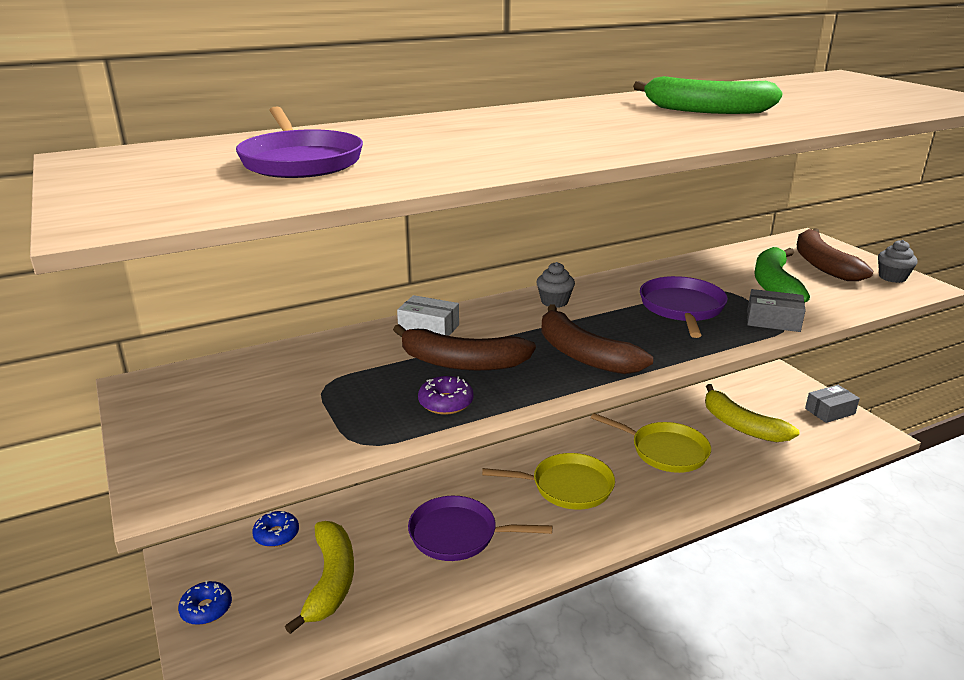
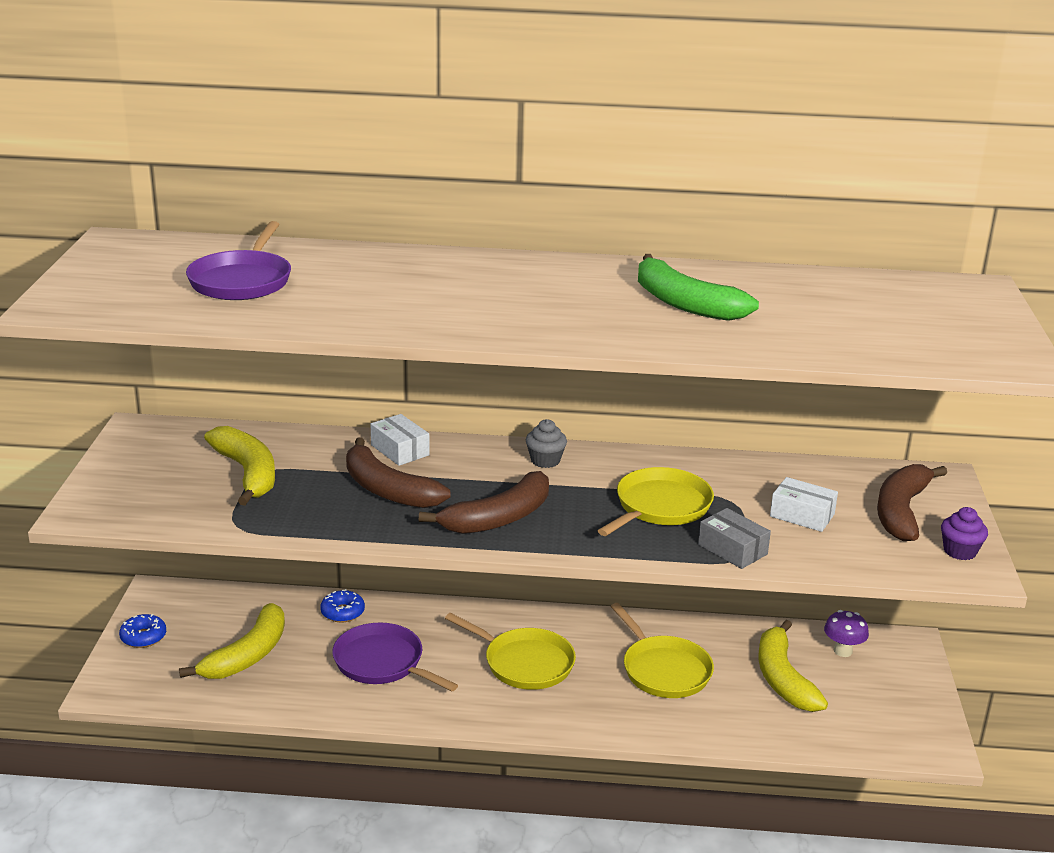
camera: 30 degrees right, 0 degrees up
blue donut [252,511,299,547] -> blue donut moved to [320,589,365,623]
purple donut [418,376,474,415] -> none
brown banana [541,305,653,374] -> brown banana turned 120 degrees counterclockwise [419,471,549,534]
purple pan [640,276,728,338] -> yellow pan [598,467,714,536]
green banana [754,247,810,302] -> white box [770,477,838,532]
grey box [805,385,860,423] -> none
grey cupcake [878,240,918,283] -> purple cupcake [941,507,988,560]
none -> yellow banana [204,426,275,506]
none -> purple mushroom [824,610,869,657]

